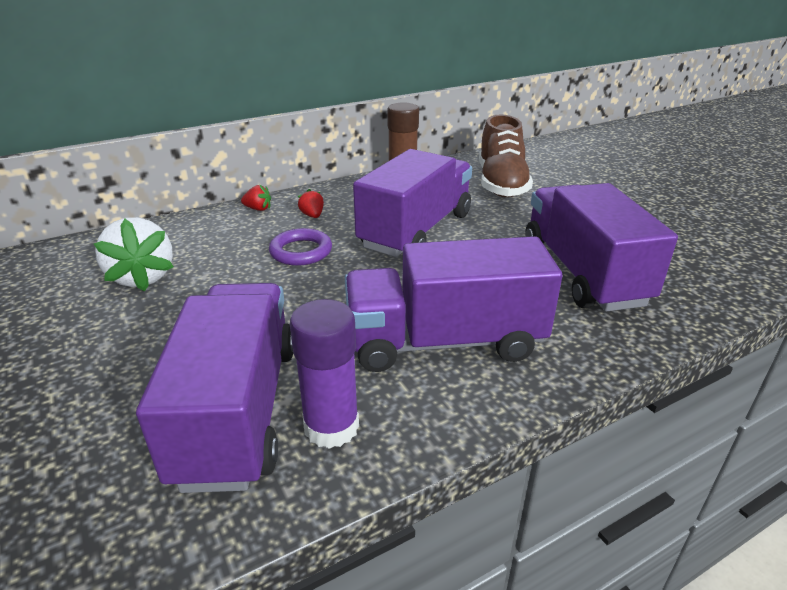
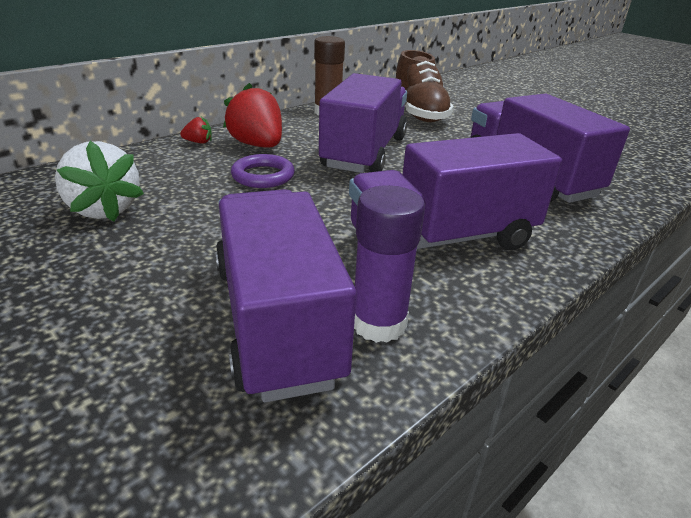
camera: 15 degrees left, 0 degrees up
red strawberry [298,189,324,218] -> red strawberry [223,83,282,148], size x2.18

